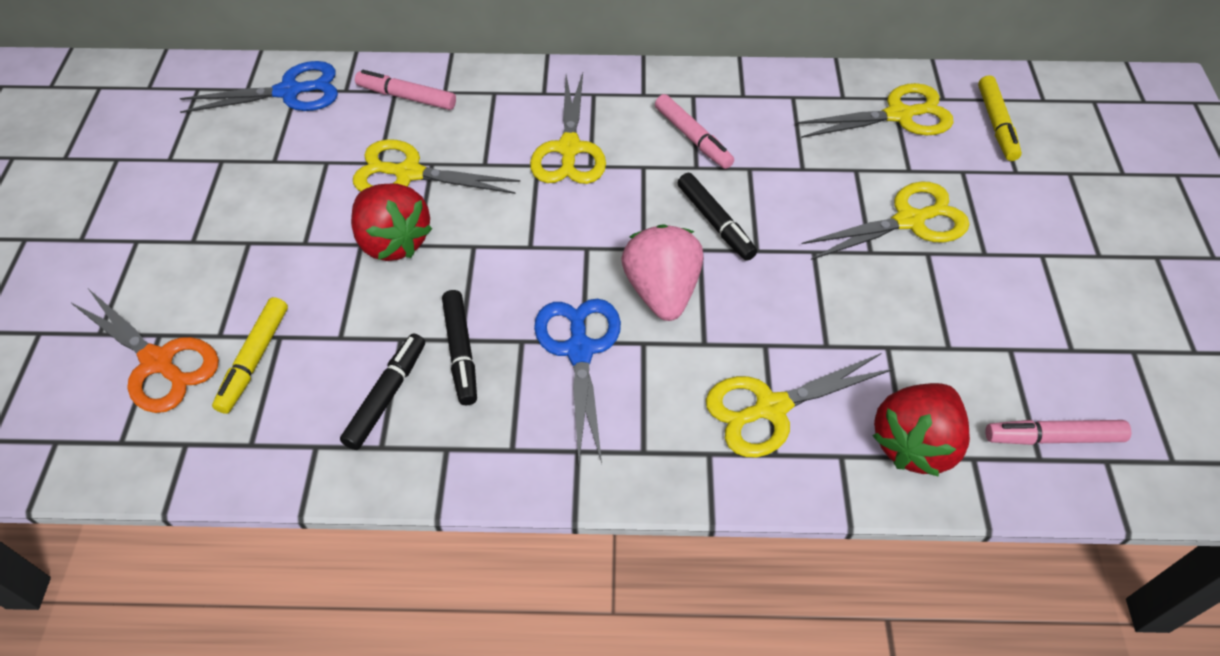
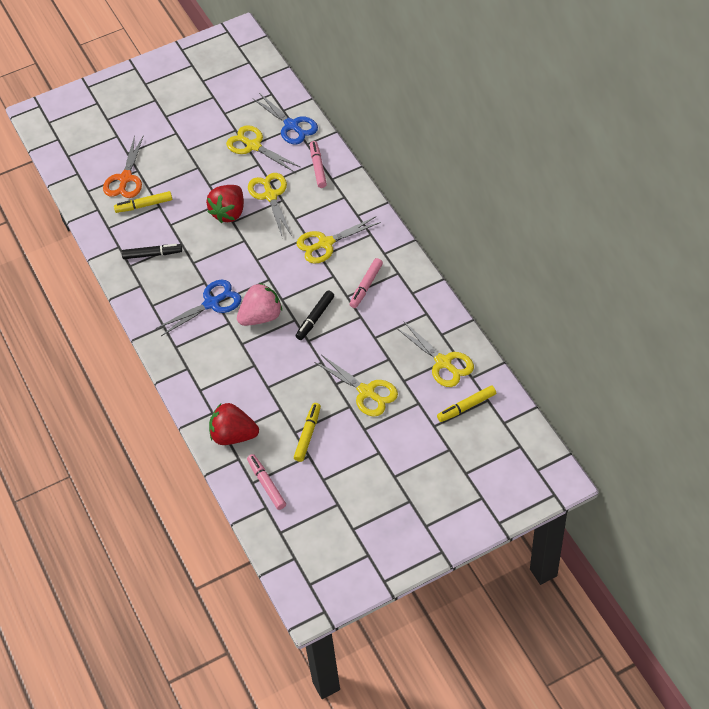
camera: 65 degrees right, 0 degrees up
black marker [442,290,477,405] -> none
yellow scissors [706,353,894,457] -> yellow scissors moved to [226,125,300,172]
none -> yellow marker [294,403,321,462]

